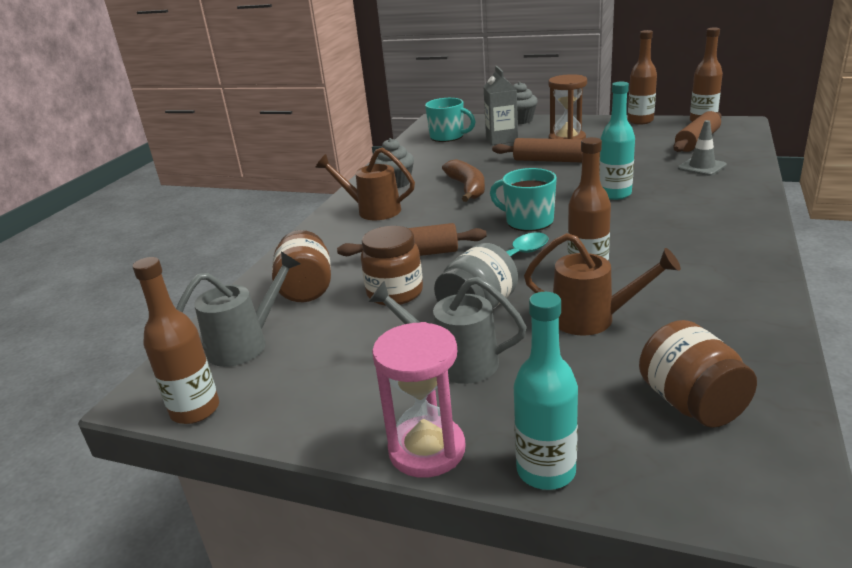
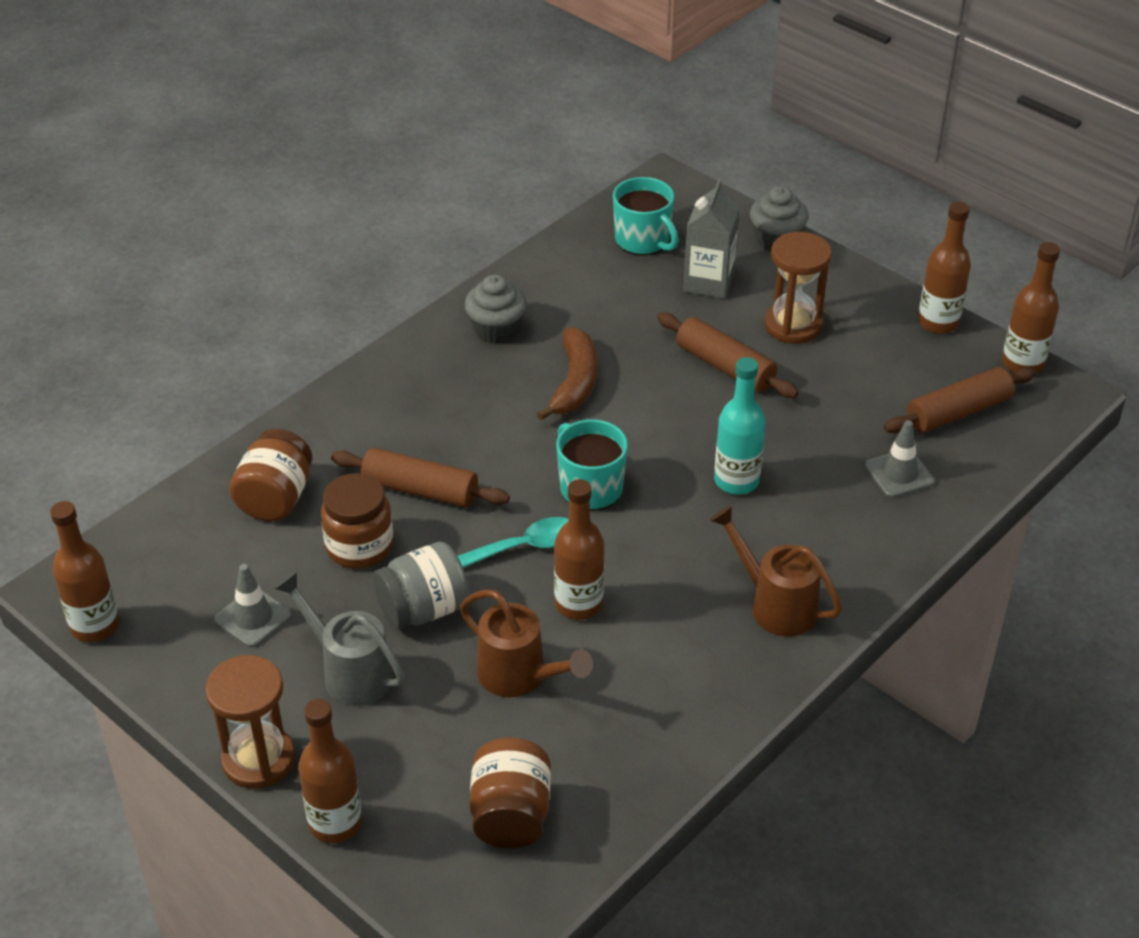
camera: 20 degrees right, 15 degrees up
grey watering can [176,251,301,367] -> none
brown watering can [316,147,415,220] -> brown watering can moved to [710,505,842,637]
pink hourglass [372,322,465,478] -> brown hourglass [205,655,295,789]
turquoise bottle [514,292,578,490] -> brown bottle [298,699,362,843]
none -> grey traffic cone [214,564,291,647]

